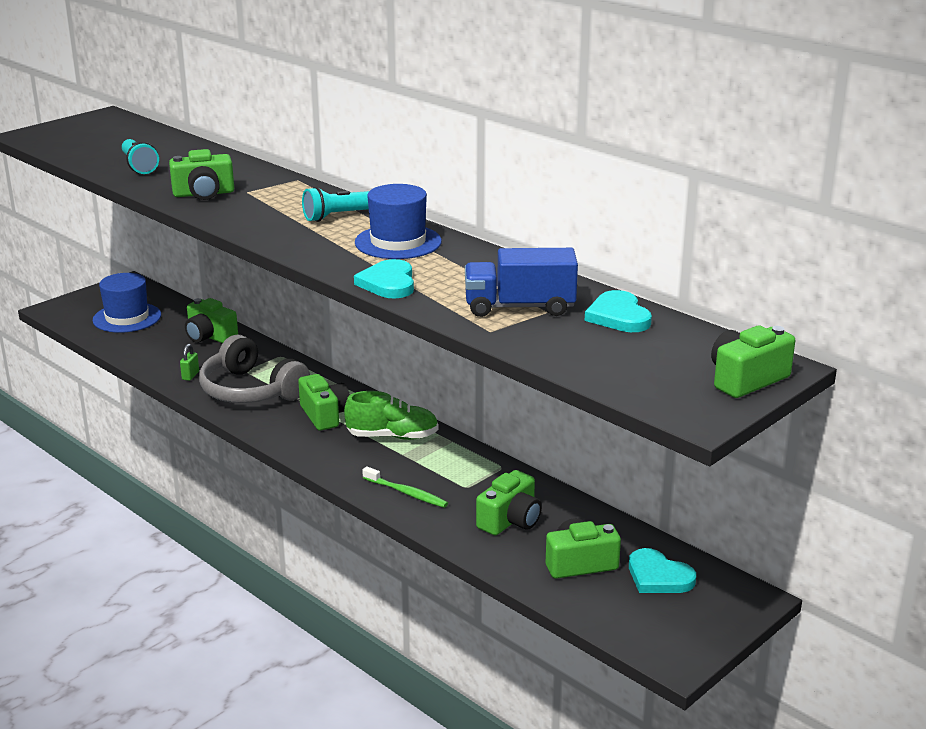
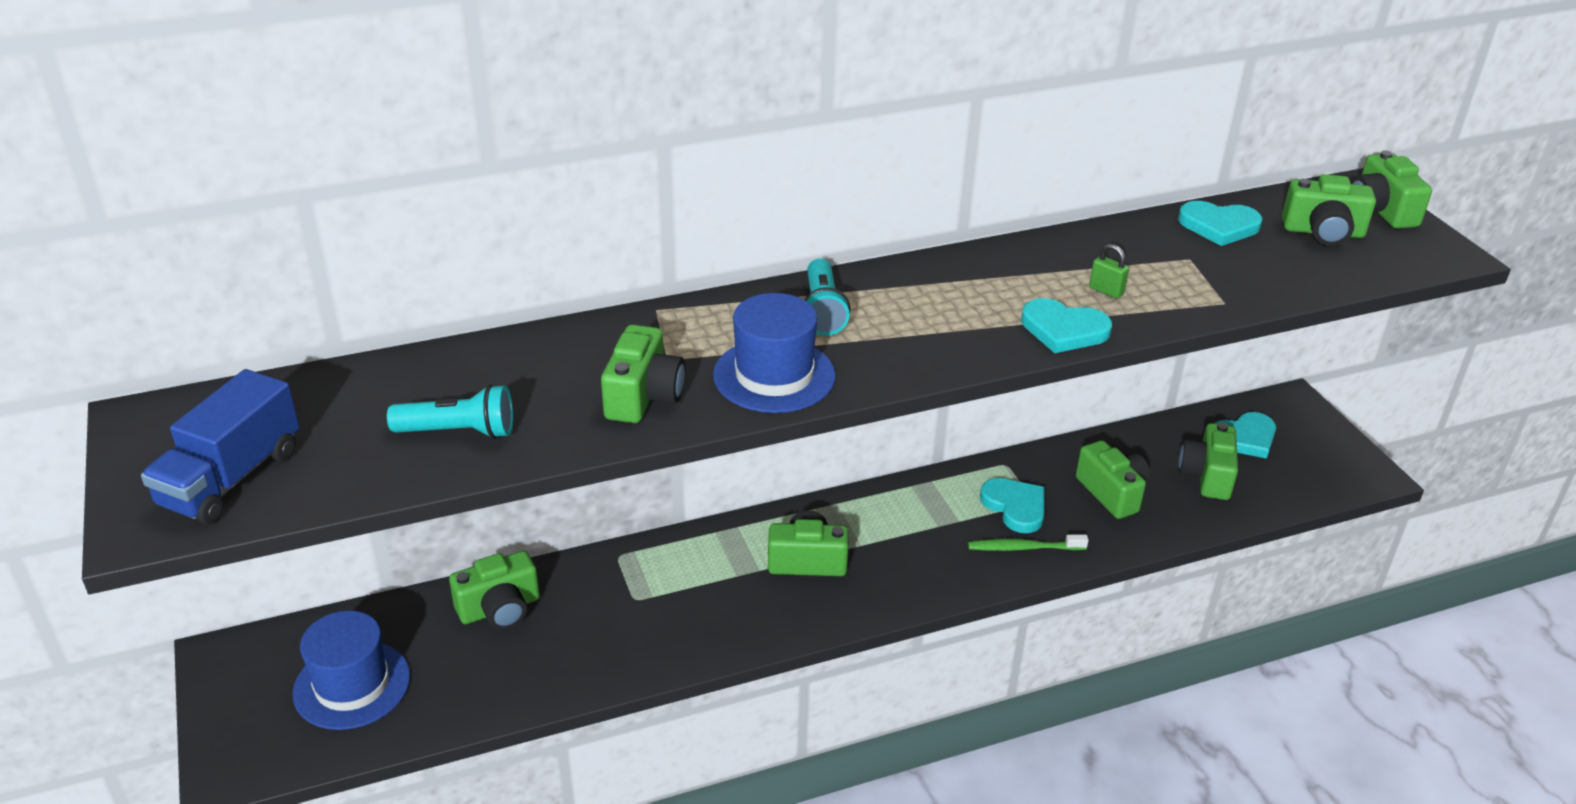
camera: 65 degrees left, 10 degrees up
green padlock [180,344,199,381] -> green padlock moved to [1089,244,1129,299]
grey headphones [199,335,310,403] -> none
green shoe [344,391,439,440] -> none
blue hat [355,184,442,259] -> blue hat moved to [713,293,836,413]
green toothbrush [362,466,448,508] -> green toothbrush turned 150 degrees counterclockwise [968,534,1089,551]
blue truck [465,248,578,317] -> blue truck moved to [141,369,300,524]
none -> turquoise heart [980,478,1045,533]
none -> green camera [1282,174,1376,246]

